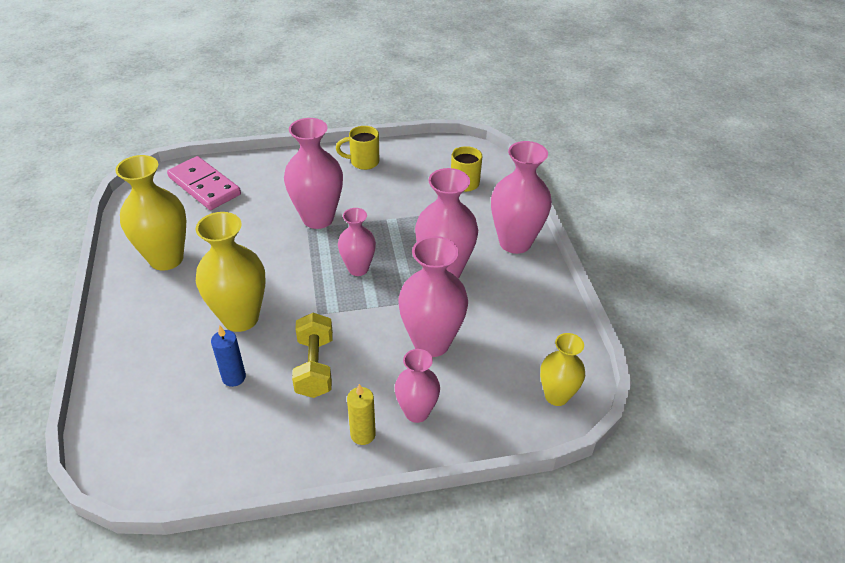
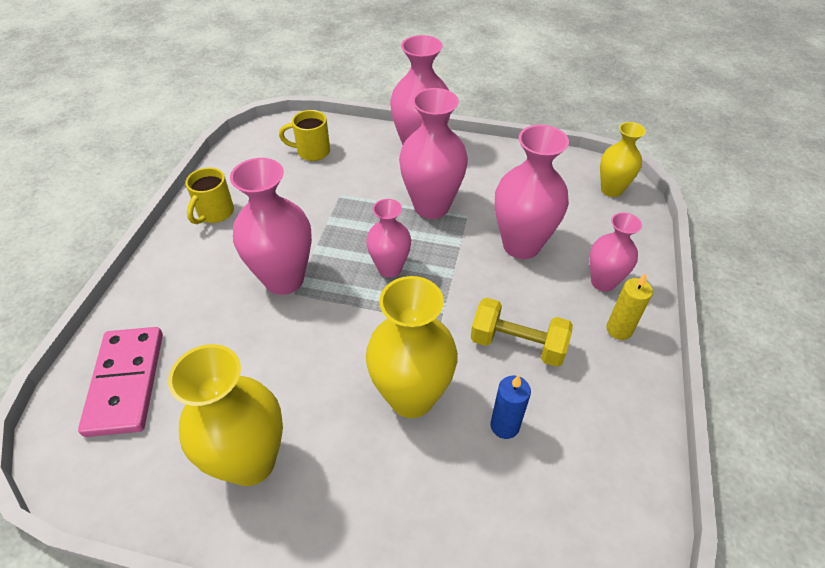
camera: 65 degrees left, 5 degrees up
pink domino [167,156,241,210] -> pink domino turned 75 degrees counterclockwise [78,327,163,437]

